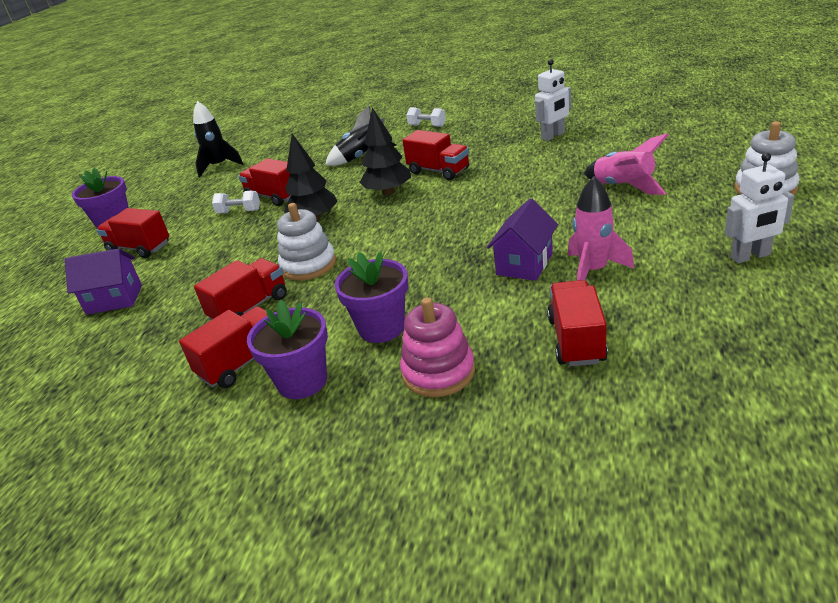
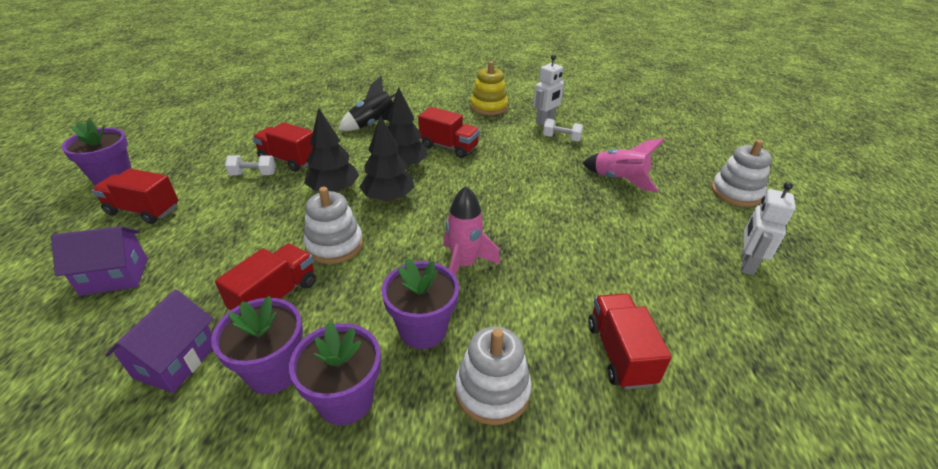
camera: 15 degrees left, 5 degrees up
red truck [179,307,267,388] -> purple flower pot [211,296,303,394]
black rocket [193,101,243,177] -> none
pink stacking toy [400,297,475,397] -> white stacking toy [455,327,532,425]
white dumbbell [407,107,446,127] -> white dumbbell moved to [543,118,583,142]
purple house [487,198,558,281] -> purple house moved to [105,289,213,393]
pink rocket [568,177,634,280] -> pink rocket moved to [443,186,500,276]
white robot [724,153,794,263] -> white robot turned 135 degrees clockwise [741,182,796,275]
none -> black tree [360,115,414,202]
none -> yellow stacking toy [470,61,508,115]

